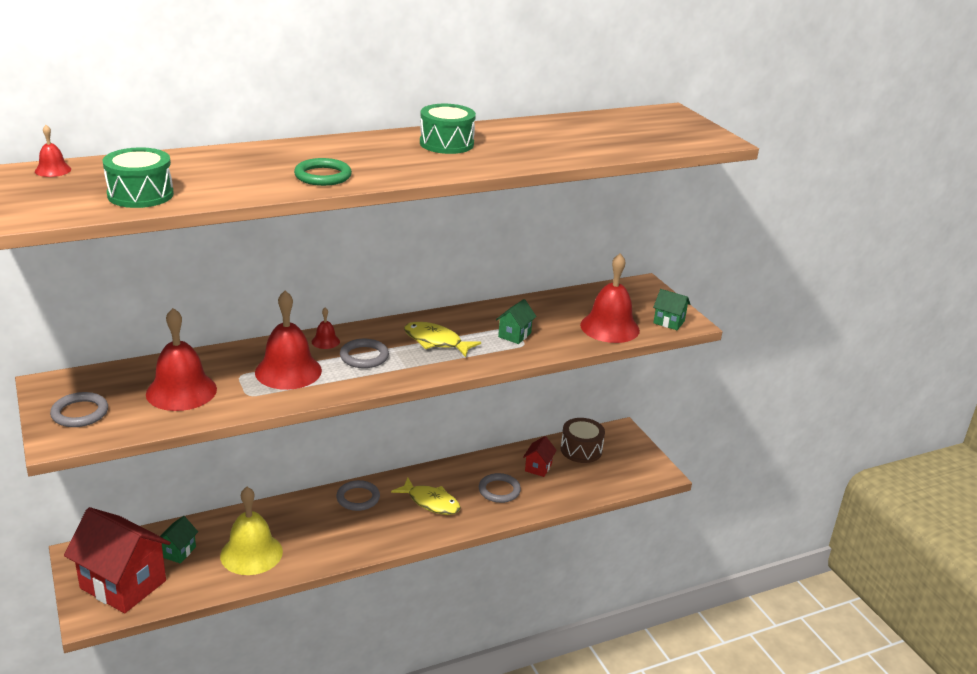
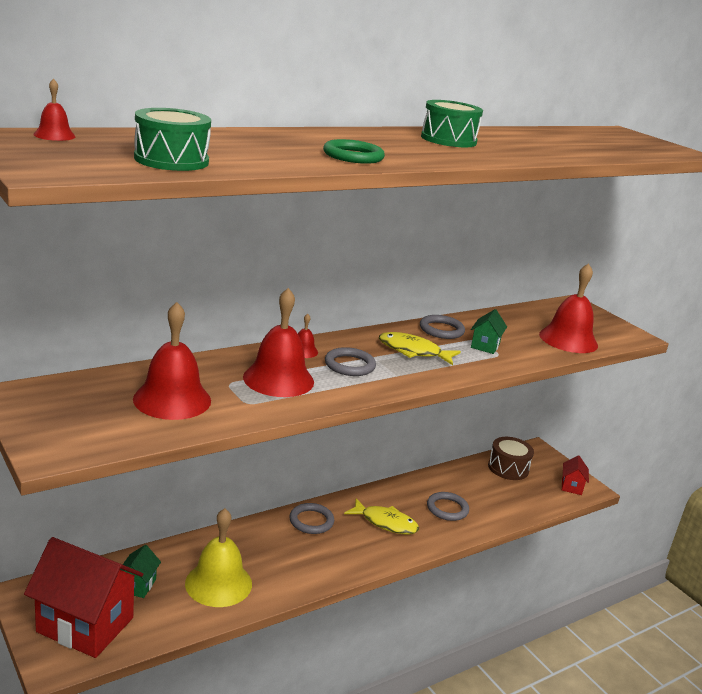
camera: 10 degrees left, 5 degrees down
grey ring [50,392,108,427] -> grey ring moved to [420,315,465,339]
red house [523,436,557,477] -> red house moved to [562,455,589,495]
green house [653,289,690,330] -> none

